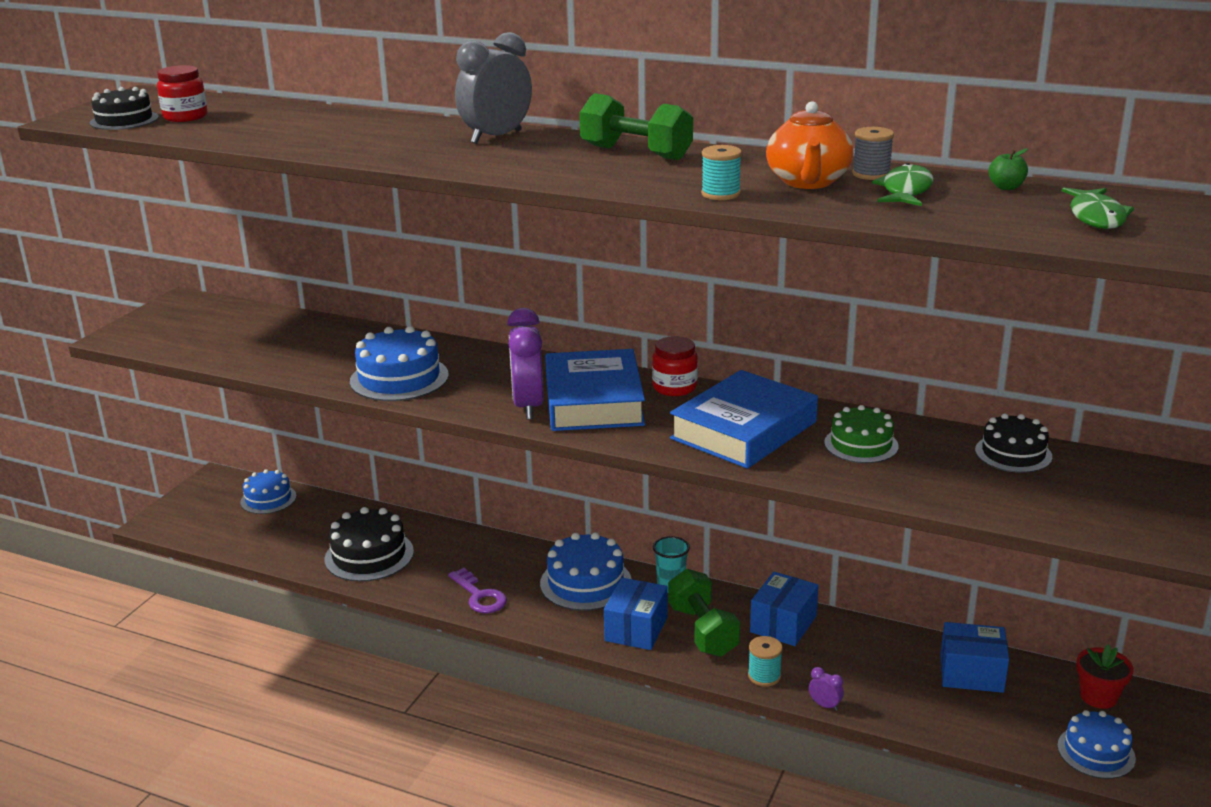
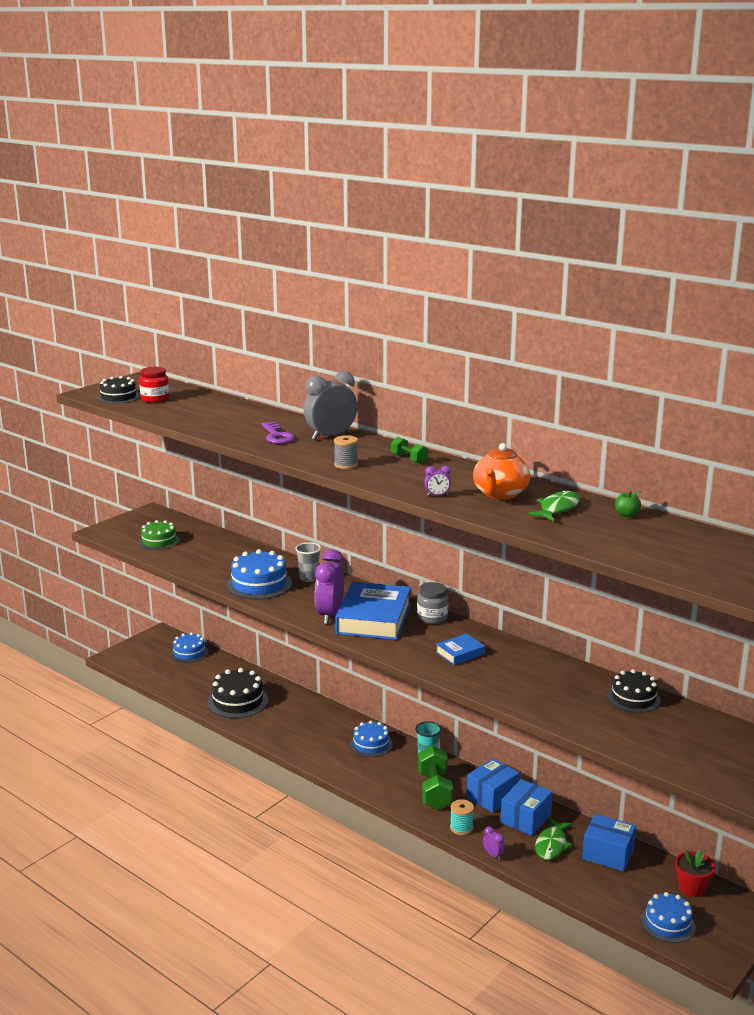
camera: 15 degrees right, 5 degrees down
purple key [448,568,507,613] -> purple key moved to [262,422,295,444]
blue cake [540,532,632,611] -> blue cake [350,721,393,757], size x0.67
green dumbbell [579,93,693,160] -> green dumbbell [391,436,428,464], size x0.54
blue box [604,578,668,650] -> blue box moved to [500,779,553,836]
red jar [652,336,698,396] -> grey jar [417,582,449,624]
blue book [670,370,818,469] -> blue book [436,634,485,665], size x0.47
turquoise spool [701,145,742,200] -> purple clock [425,466,451,496]
green cake [824,405,899,463] -> green cake moved to [139,520,180,550]
grey spool [852,127,894,180] -> grey spool moved to [334,435,358,469]
green fish [1062,187,1134,229] -> green fish moved to [535,817,573,860]
none -> grey cup [295,542,321,582]

